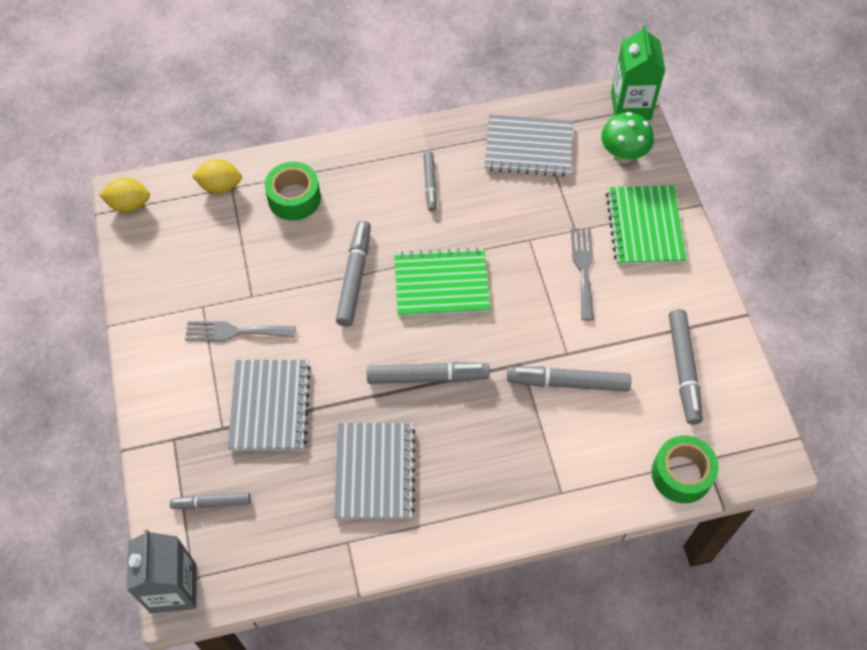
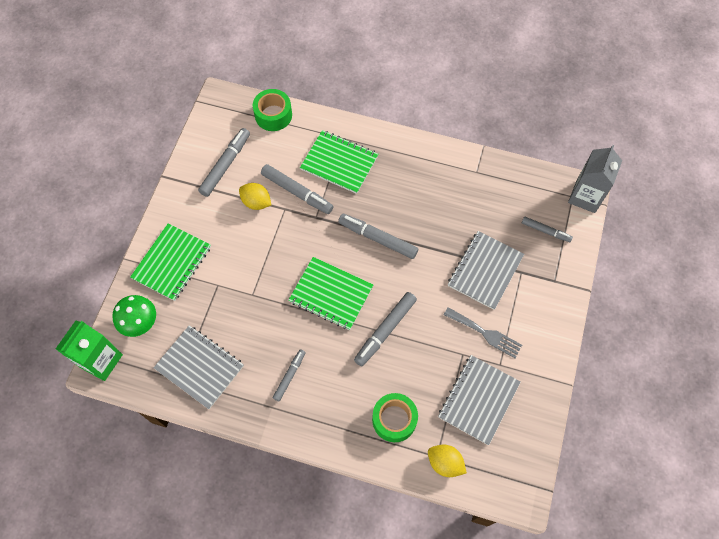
camera: 150 degrees left, 5 degrees up
yellow lemon [99,177,150,213] -> yellow lemon moved to [239,183,271,210]
grey notebook [334,423,416,519] -> grey notebook moved to [438,355,521,445]
grey fork [571,228,594,321] -> none
none -> green notebook [300,130,378,194]

